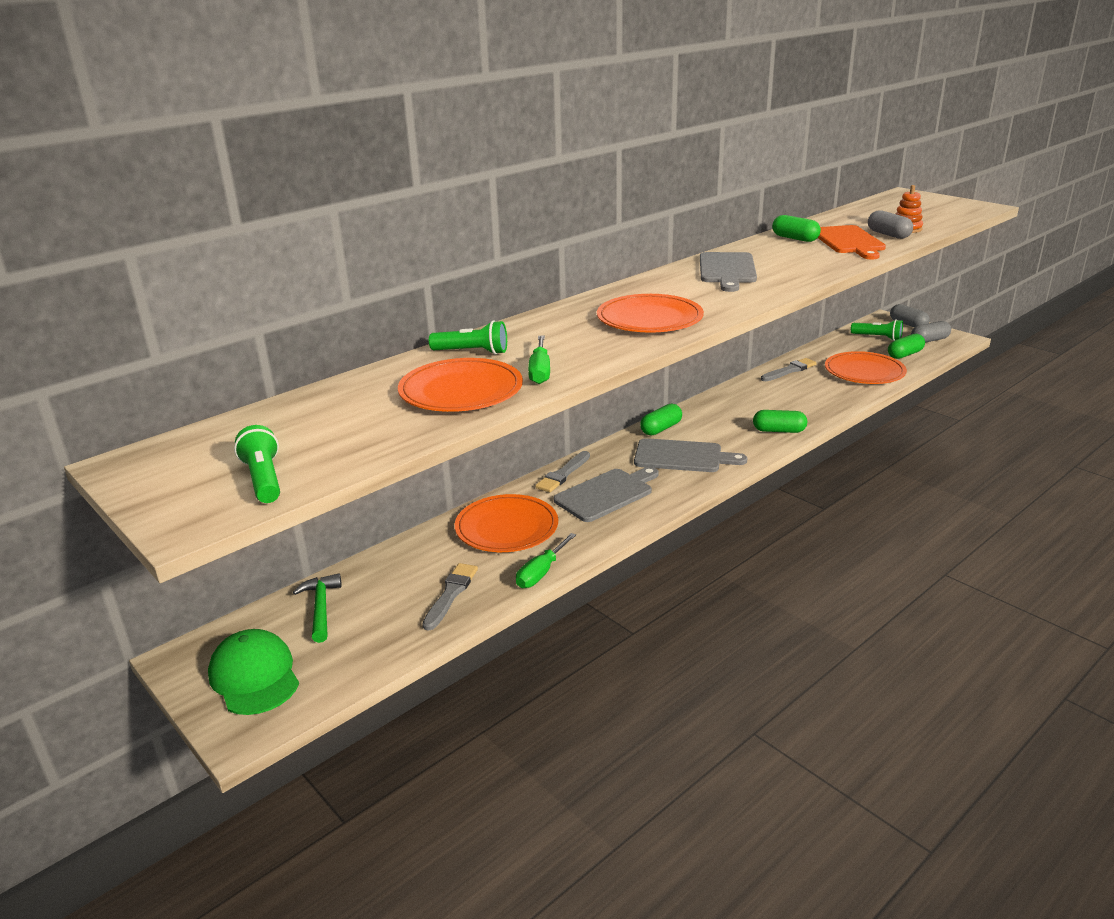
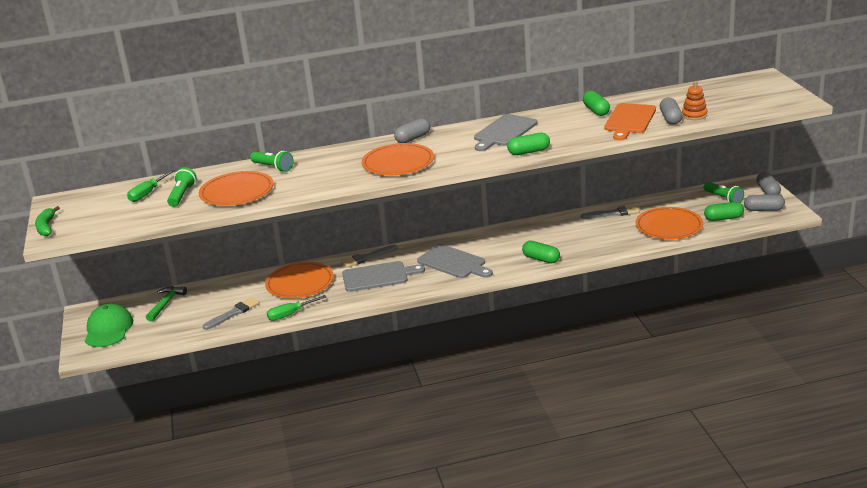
camera: 30 degrees right, 0 degrees up
green flashlight [234,425,280,503] -> green flashlight moved to [167,167,196,207]
green screwdriver [528,336,550,384] -> green screwdriver moved to [127,170,175,202]
green capsule [640,403,682,435] -> green capsule moved to [507,133,550,155]
none -> green banana [35,206,60,236]
none -> grey capsule [394,118,430,143]

